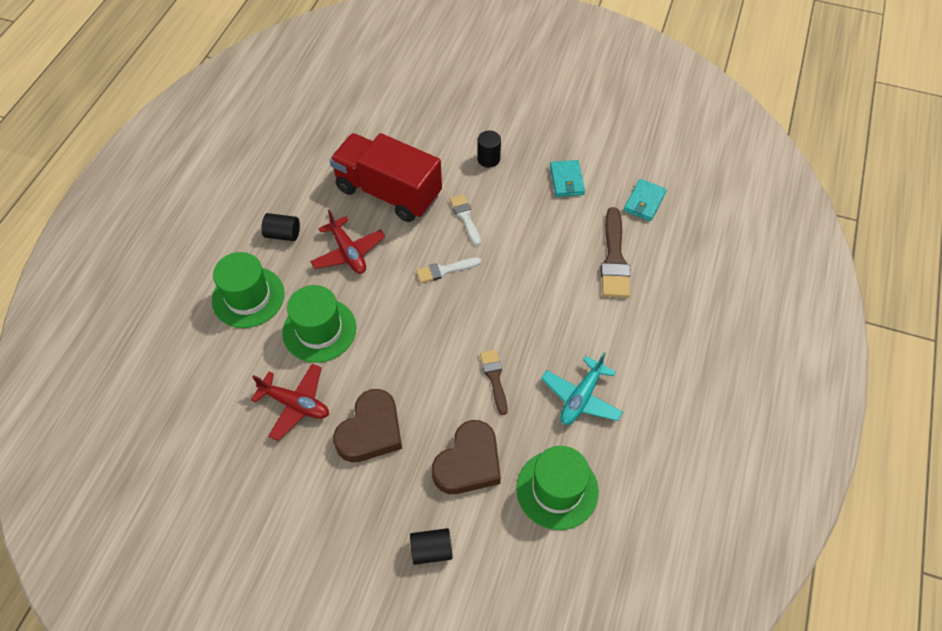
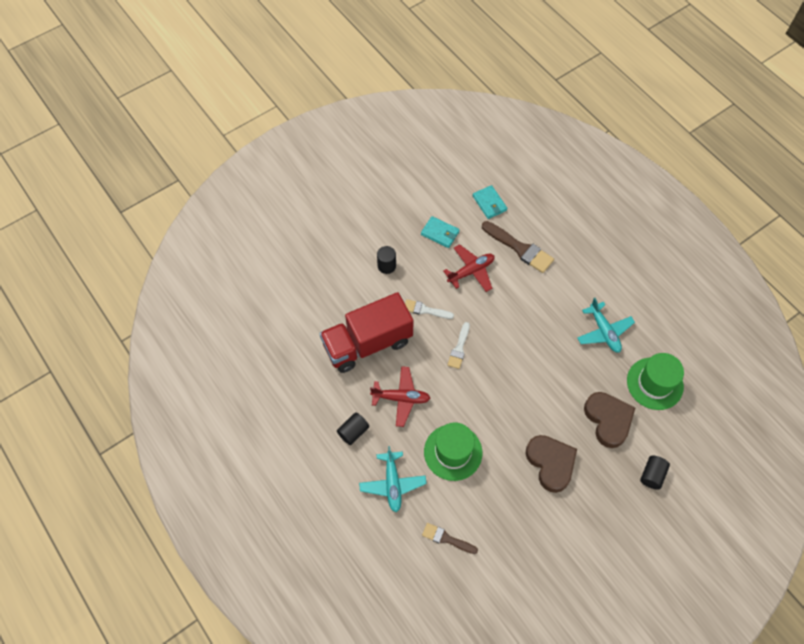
camera: 55 degrees left, 5 degrees up
green hat [212,252,284,328] -> turquoise plane [359,446,427,512]
red plane [251,364,329,441] -> red plane moved to [444,244,495,292]
brown brush [480,349,508,415] -> brown brush moved to [422,523,478,554]

